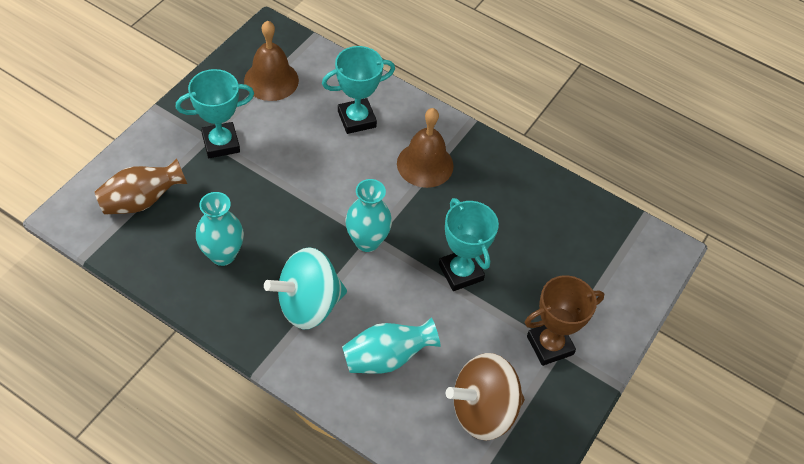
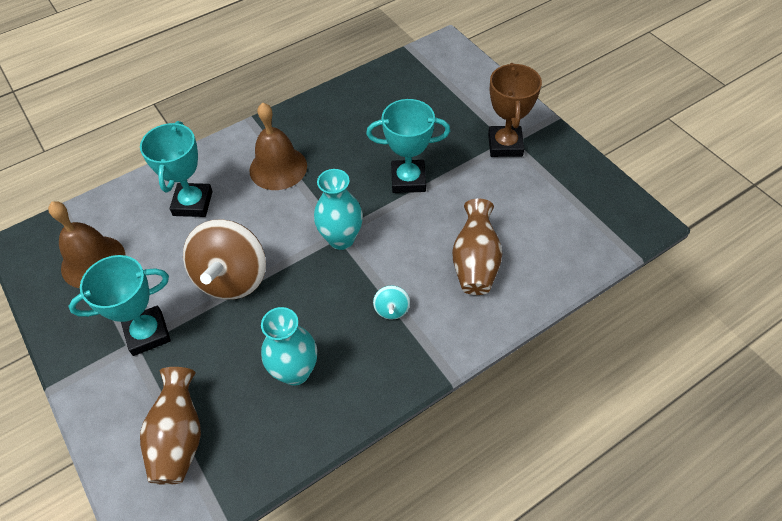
camera: 60 degrees left, 0 degrees up
turquoise trophy [176,69,254,158] -> turquoise trophy turned 60 degrees clockwise [68,255,171,356]
turquoise spinning top [264,247,347,329] -> turquoise spinning top [373,285,410,320], size x0.43
turquoise vase [342,318,441,374] -> brown vase [452,199,502,295]
brown spinning top [446,353,525,441] -> brown spinning top moved to [183,219,266,300]

